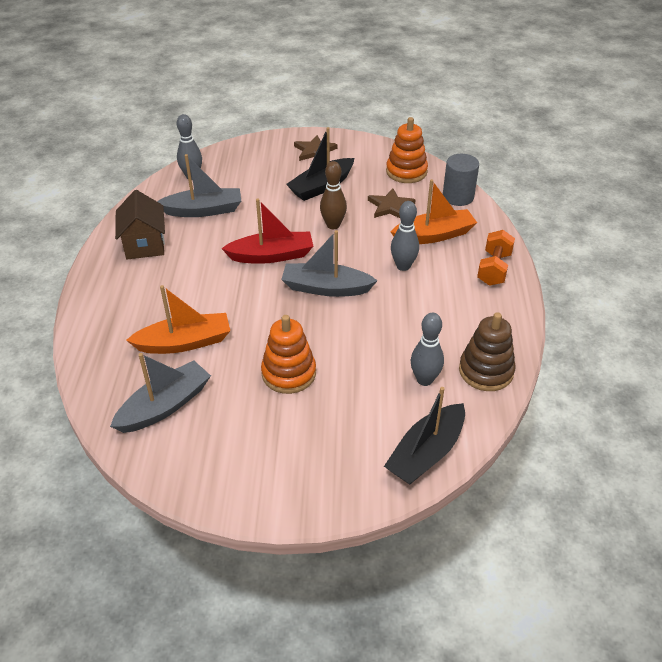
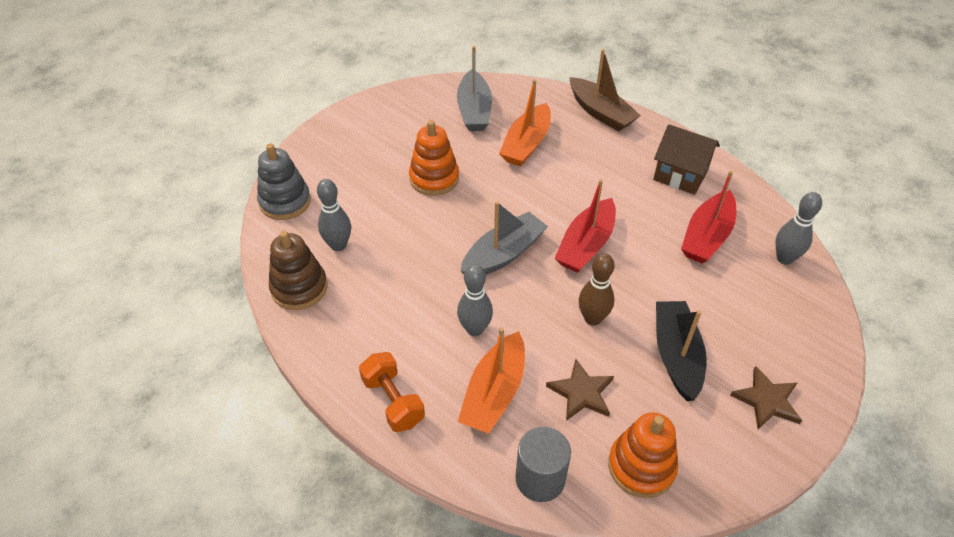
camera: 130 degrees right, 5 degrees up
grey boat [157,154,241,217] -> red boat [681,171,736,263]
black boat [384,387,465,485] -> grey stacking toy [257,143,311,220]
none -> brown boat [570,49,641,132]

